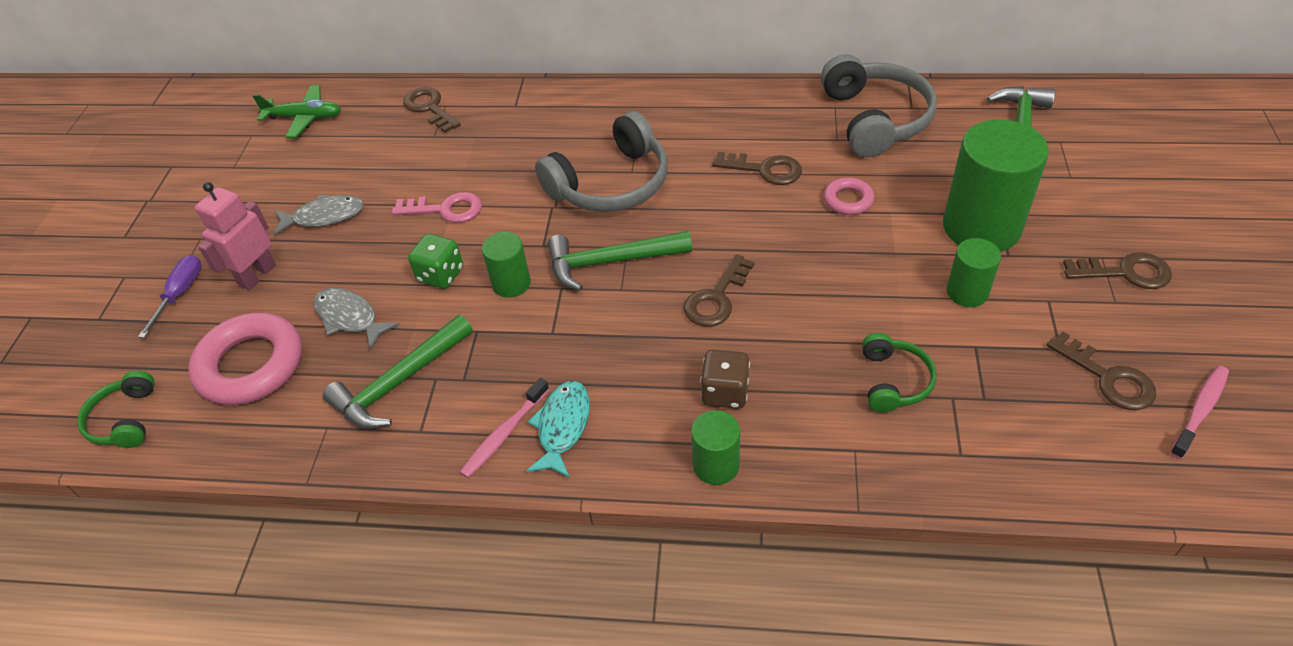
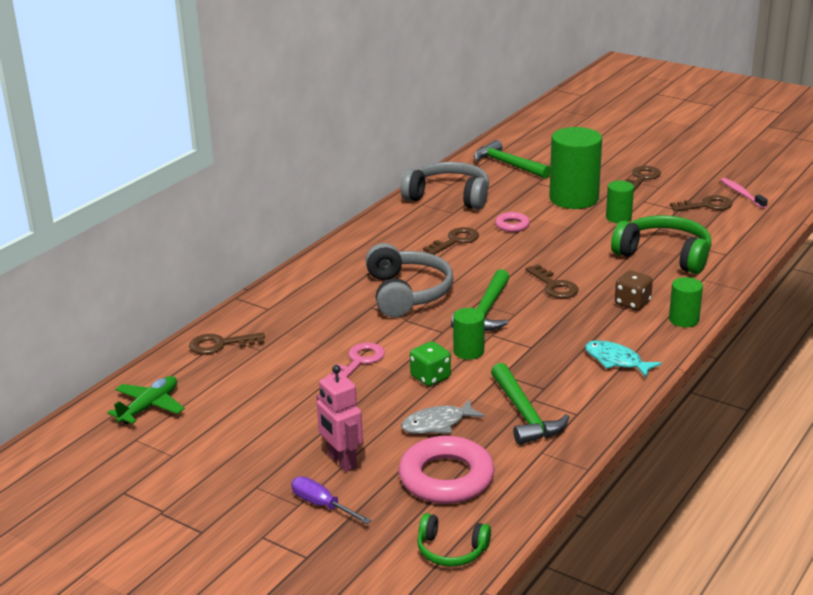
camera: 65 degrees left, 20 degrees down
grey fish [274,194,364,236] -> none
pink toothbrush [460,378,549,478] -> none
green headphones [862,333,936,413] -> green headphones [611,215,711,274], size x1.85

